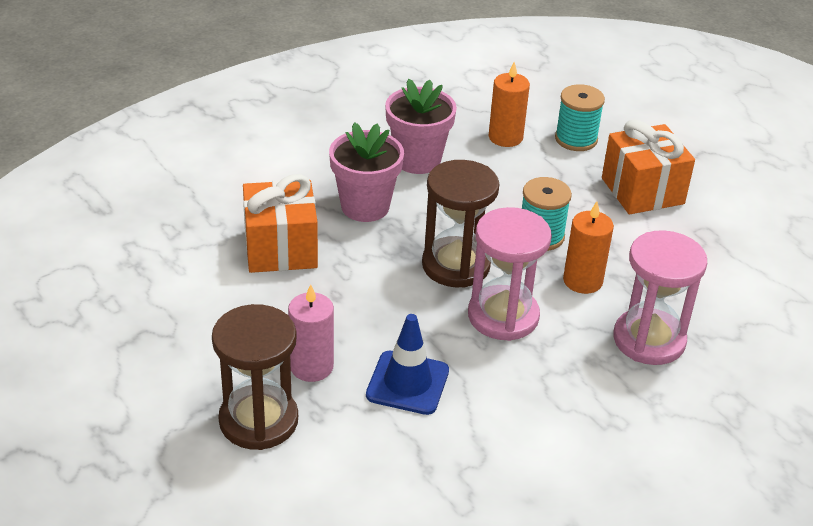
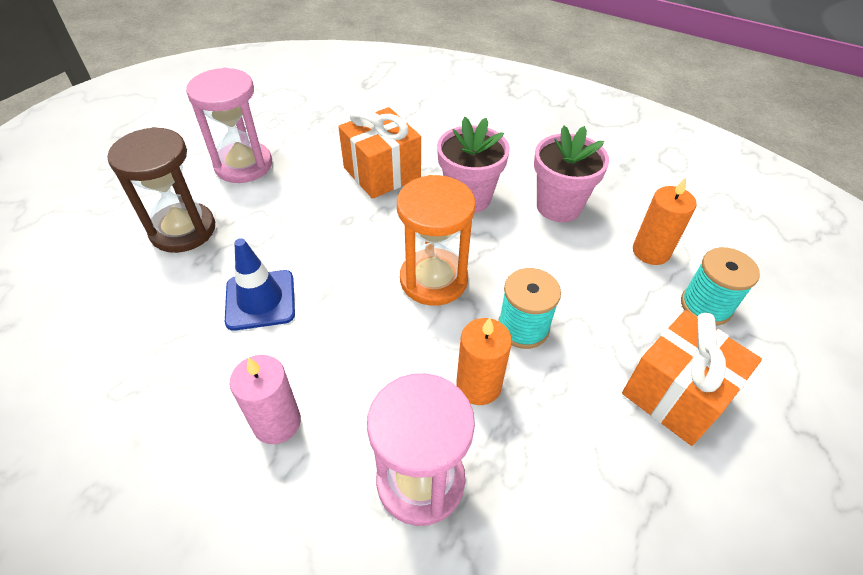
camera: 65 degrees right, 10 degrees up
pink candle [288,284,334,382] -> pink candle moved to [230,355,301,444]
brown hourglass [422,160,499,288] -> orange hourglass [397,175,476,306]
pink hourglass [468,207,552,341] -> pink hourglass moved to [186,68,272,183]

